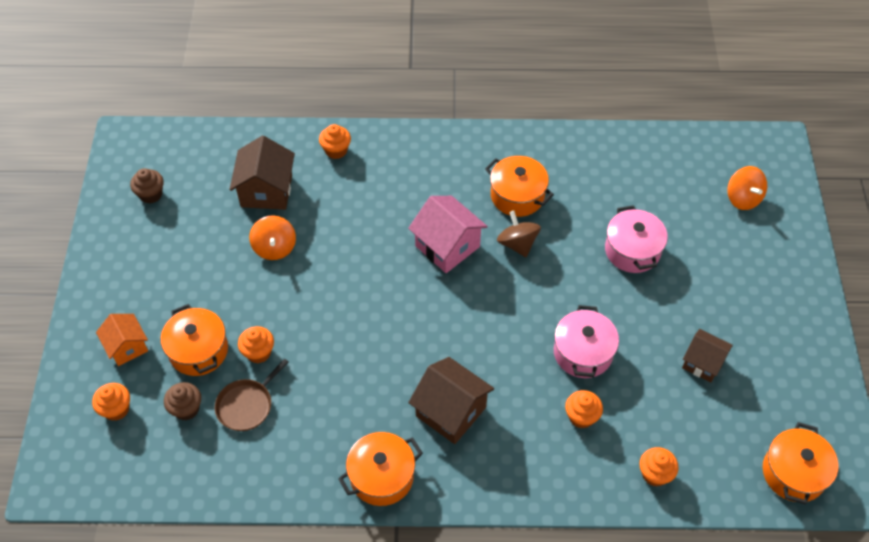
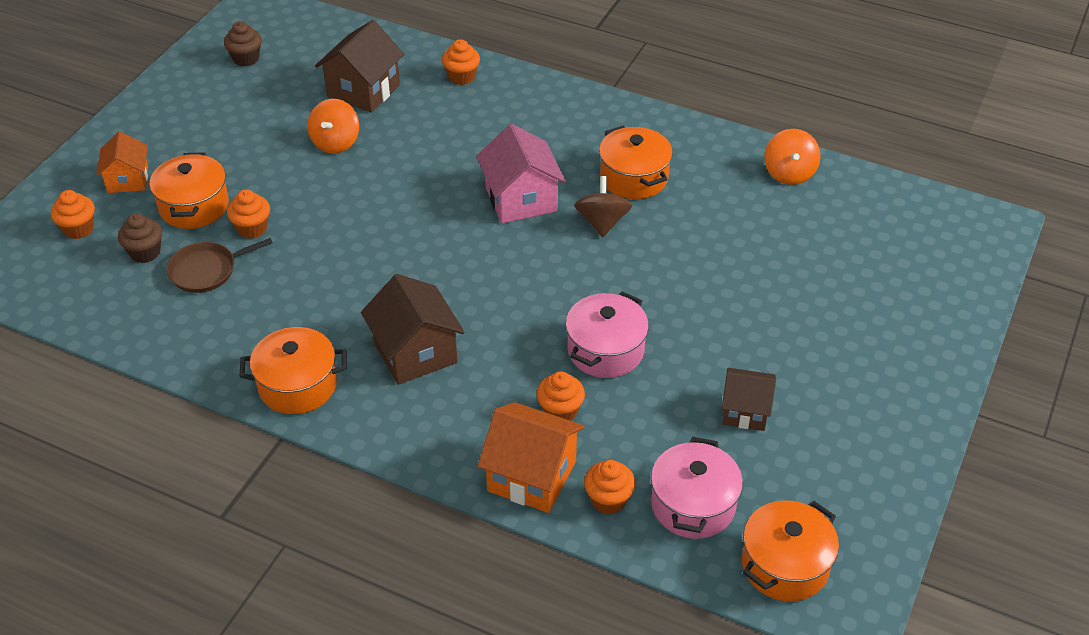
camera: 25 degrees right, 10 degrees down
pink pot [605,205,668,273] -> pink pot moved to [651,437,743,539]
brown house [682,329,733,383] -> brown house turned 45 degrees counterclockwise [722,368,776,431]
orange spinning top [727,166,767,210] -> orange spinning top moved to [764,129,821,185]
none -> orange house [478,402,585,513]

